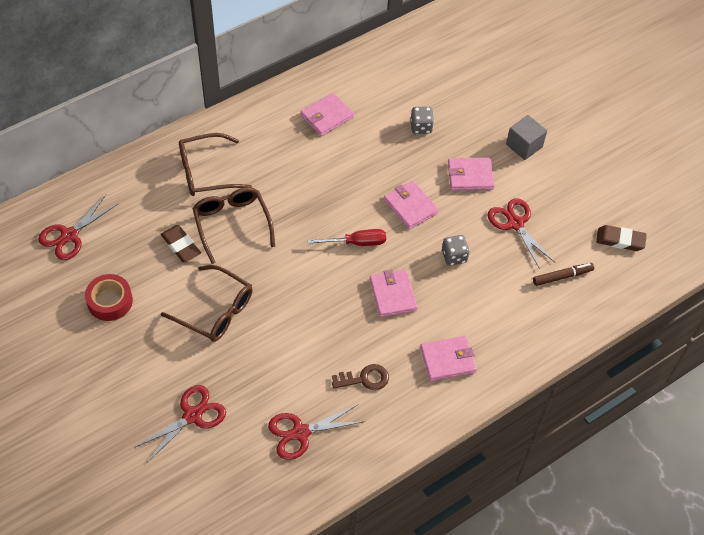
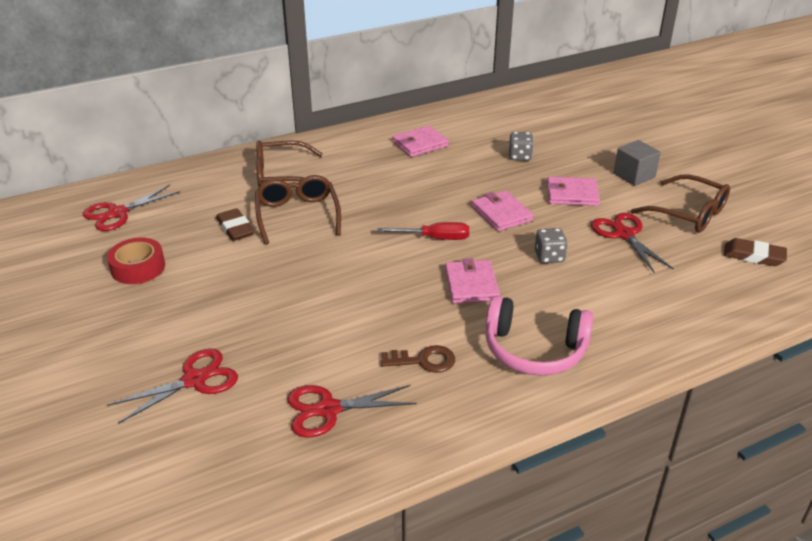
camera: 10 degrees right, 20 degrees down
brown glasses [161,265,253,342] -> brown glasses moved to [631,174,730,233]
pink wallet [420,336,477,381] -> pink headphones [486,296,593,376]
brown marker [533,263,594,286] -> none

